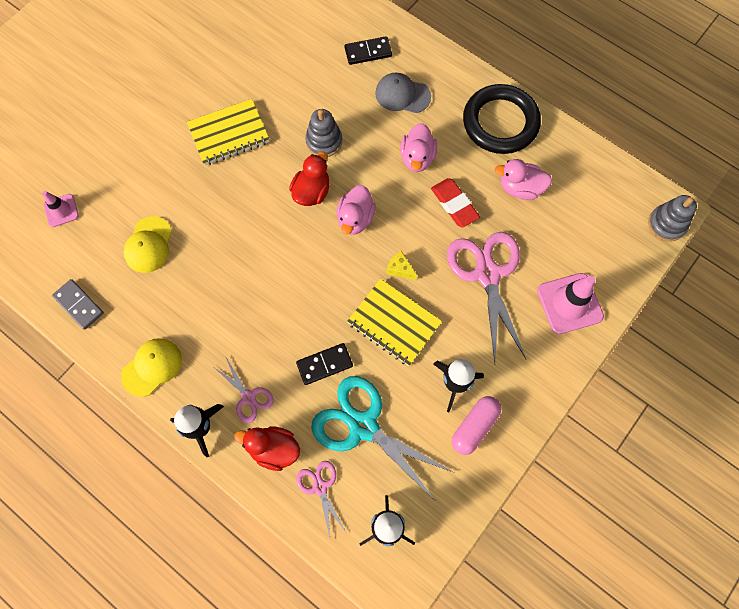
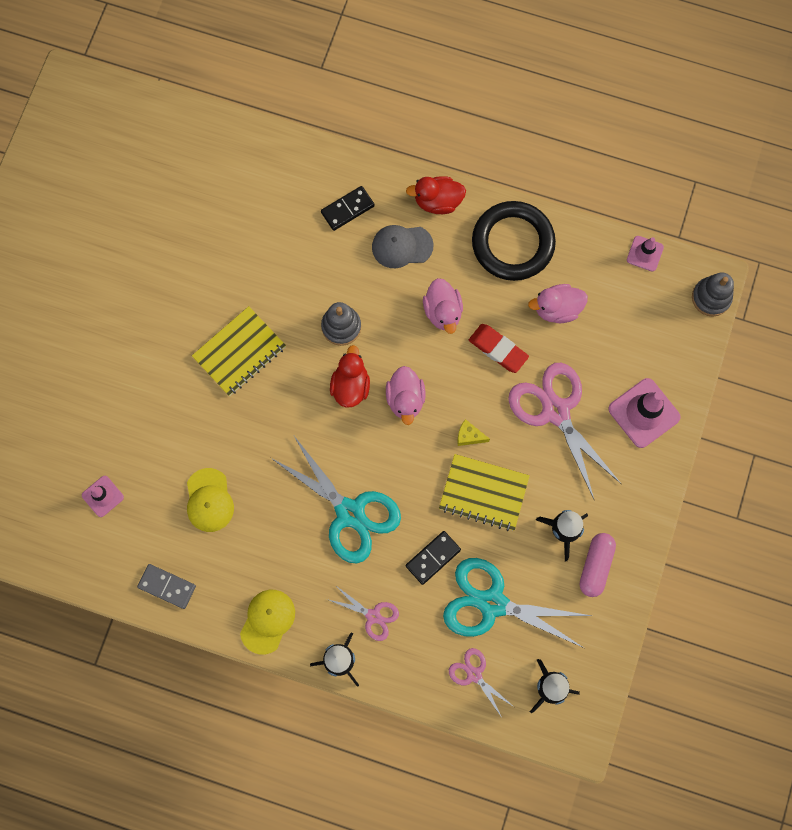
camera: 20 degrees left, 5 degrees up
red duck [235,426,300,471] -> red duck moved to [406,176,466,214]
none -> turquoise scissors [271,436,401,563]
none -> pink traffic cone [627,236,664,272]

